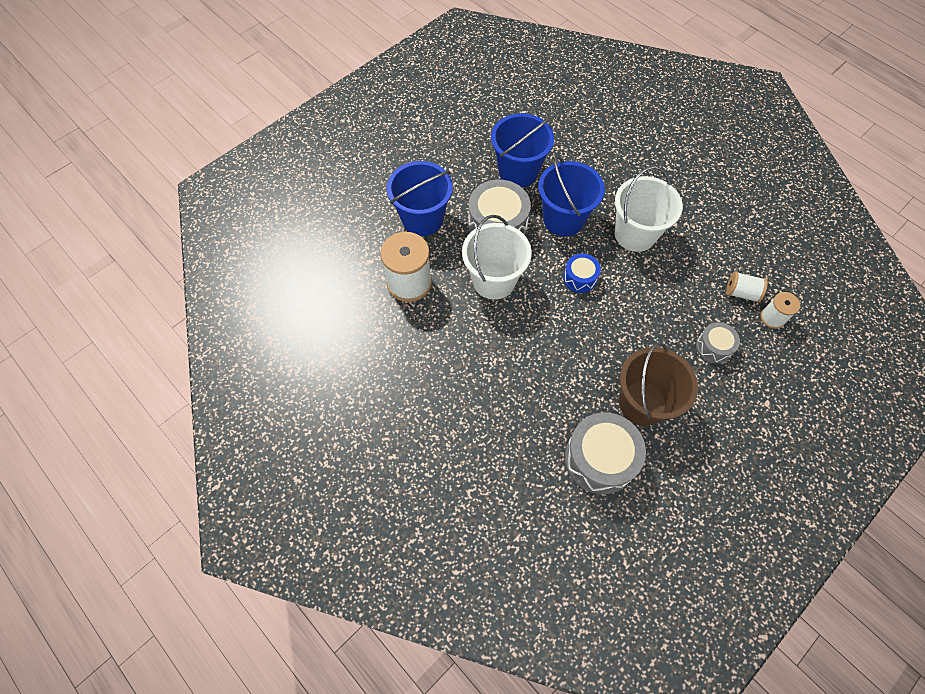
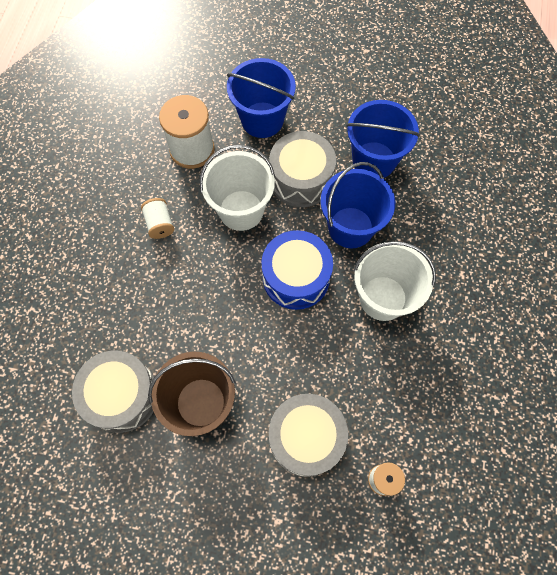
camera: 55 degrees right, 5 degrees up
blue drum [563,253,601,293] -> blue drum [261,230,333,310], size x1.83
grey drum [696,322,740,364] -> grey drum [269,394,348,477], size x1.83
white spool [726,271,768,303] -> white spool moved to [141,198,174,239]

